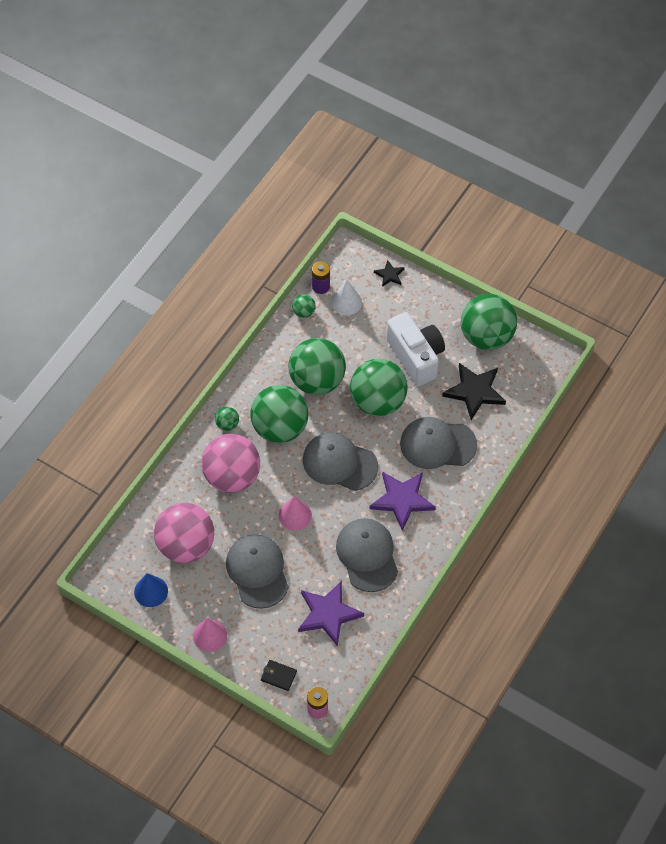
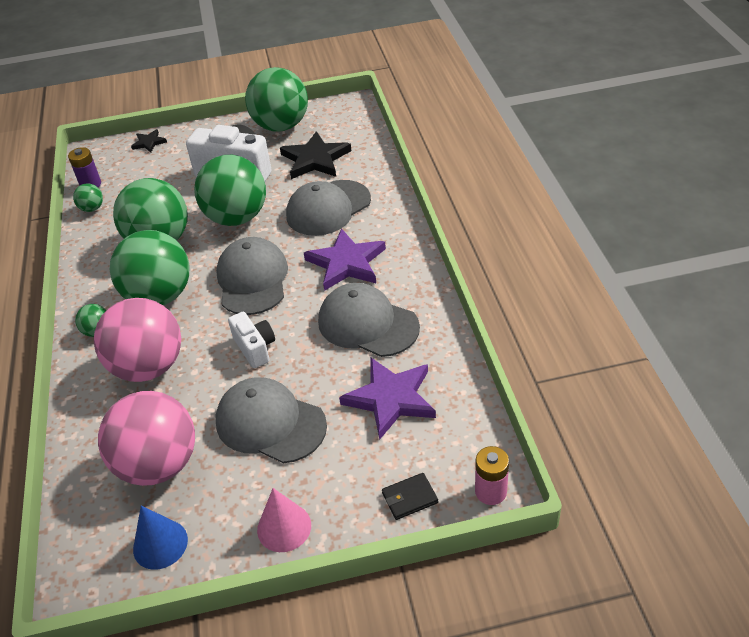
camera: 40 degrees left, 15 degrees down
pink cone [279,496,312,530] -> white camera [228,312,275,368]
grey cap [303,432,378,491] -> grey cap turned 105 degrees clockwise [216,237,288,315]
white cone [331,280,362,315] -> none

